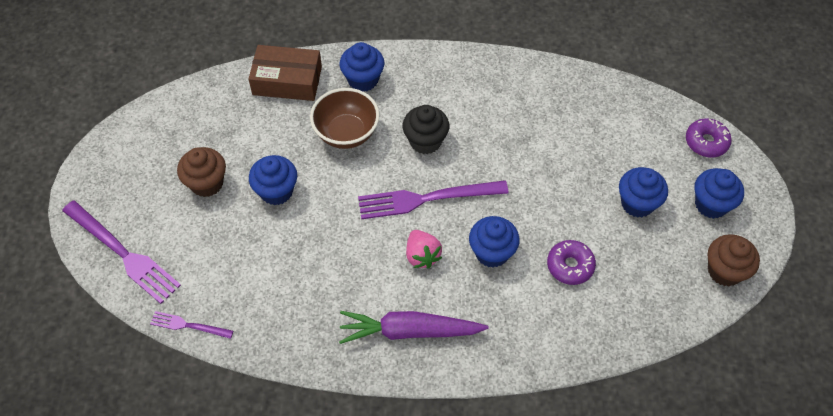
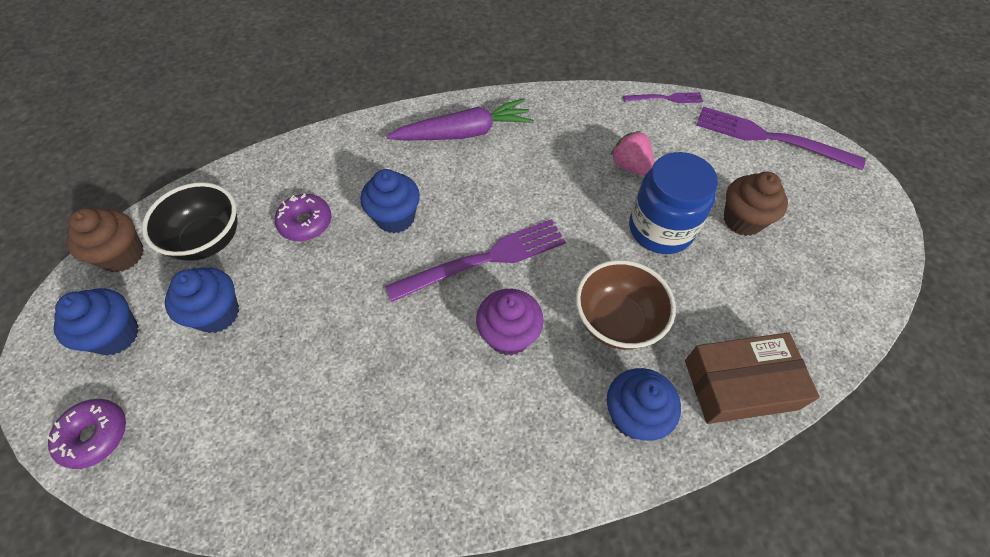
camera: 165 degrees right, 0 degrees up
blue cupcake [249,155,297,205] -> blue jar [629,152,718,254]
black cupcake [403,105,449,154] -> purple cupcake [476,289,544,356]
pink strawberry [406,230,442,269] -> pink strawberry moved to [610,131,654,176]
none -> black bowl [142,182,237,261]

